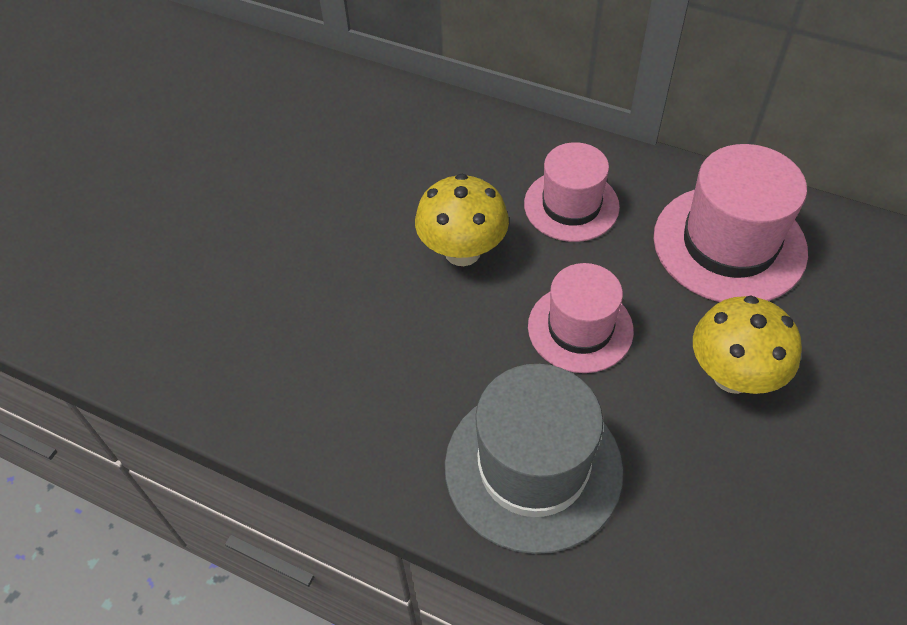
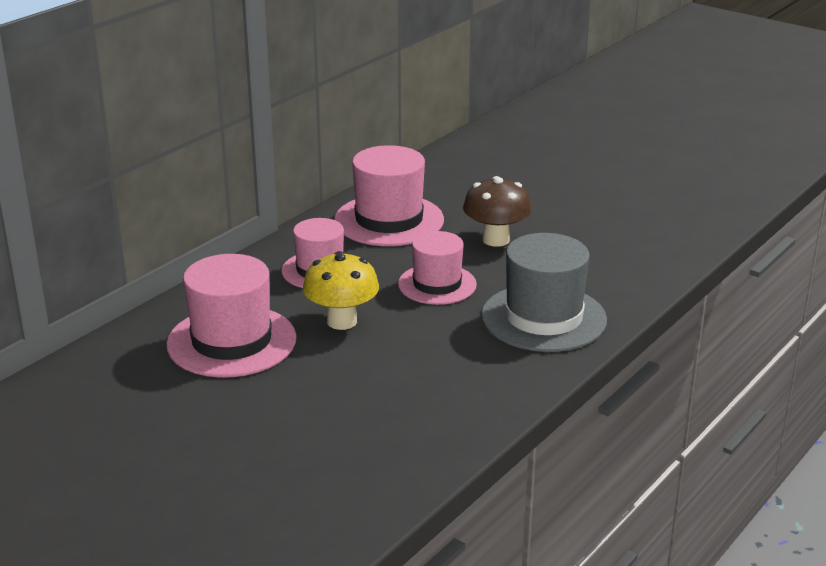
camera: 80 degrees left, 25 degrees down
yellow mushroom [693,296,802,394] -> brown mushroom [463,176,532,247]
none -> pink hat [166,254,296,377]

